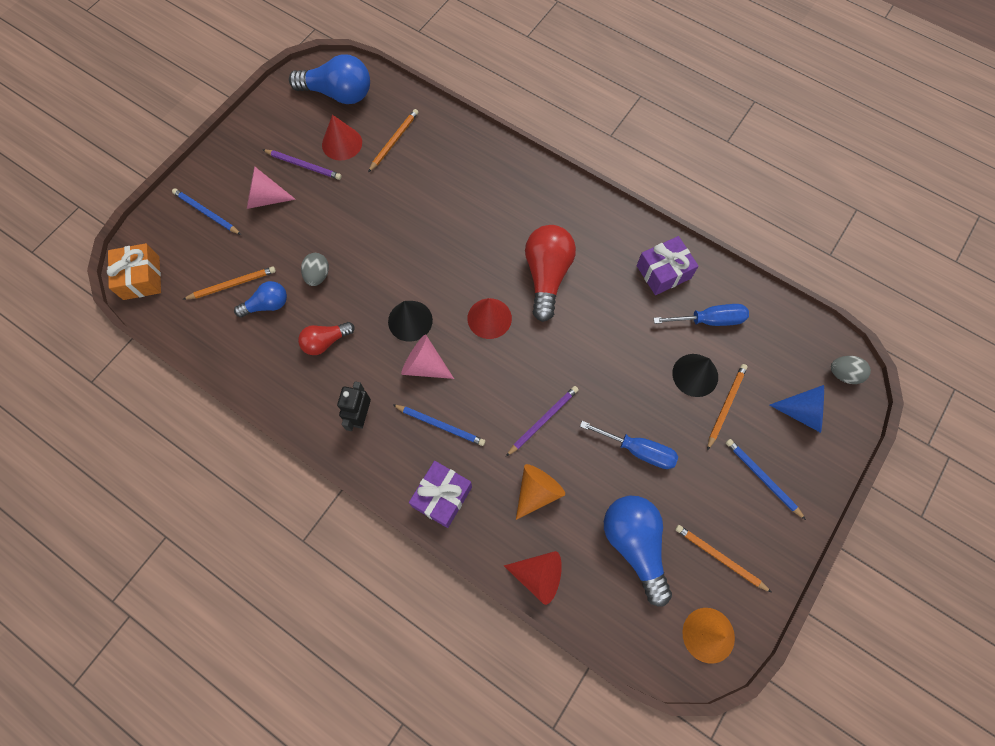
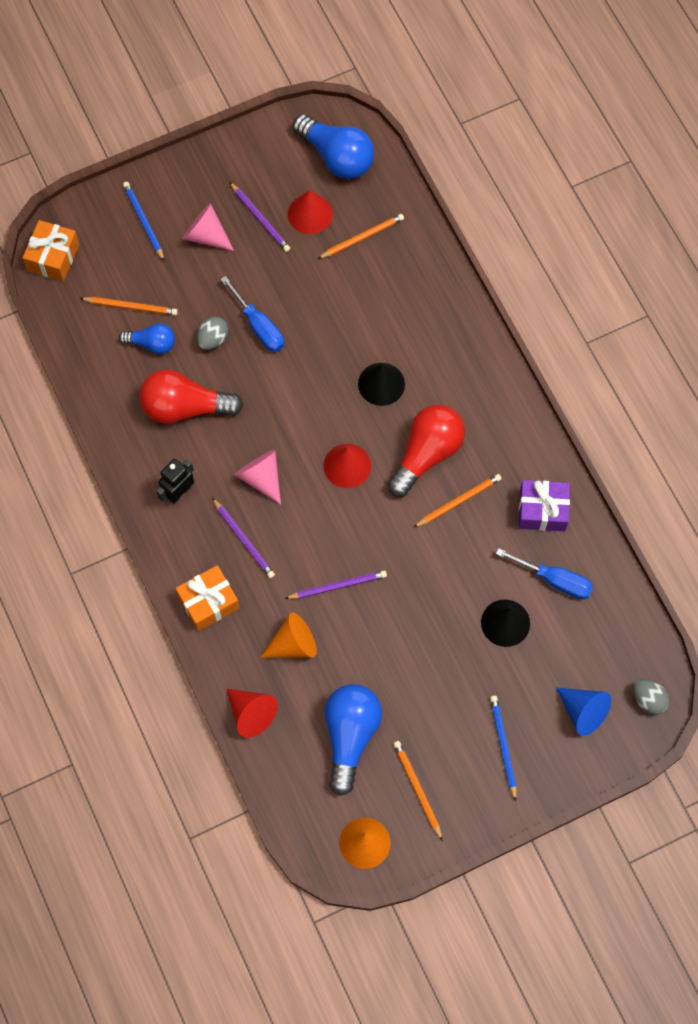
camera: 30 degrees right, 0 degrees up
red light bulb [298,322,355,355] -> red light bulb [140,369,243,424], size x1.74
black cone [388,301,433,342] -> black cone moved to [358,363,405,406]
blue pencil [393,405,485,446] -> purple pencil [212,498,275,578]
purple gift [409,461,472,528] -> orange gift [176,565,240,631]
blue screwdriver [580,421,678,469] -> blue screwdriver moved to [220,276,284,352]
orange pencil [707,364,748,450] -> orange pencil moved to [413,474,502,528]

